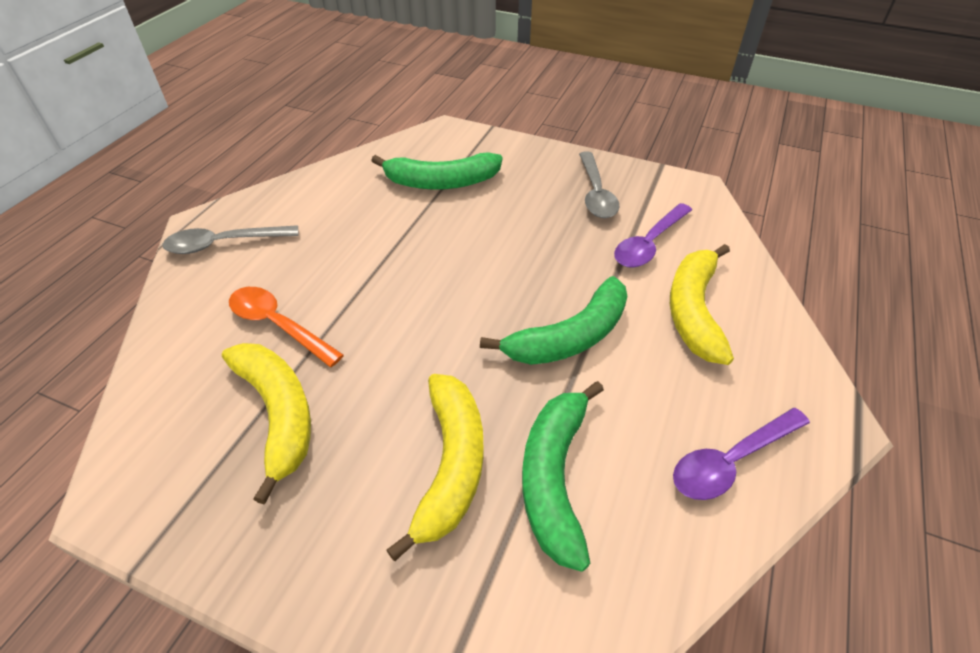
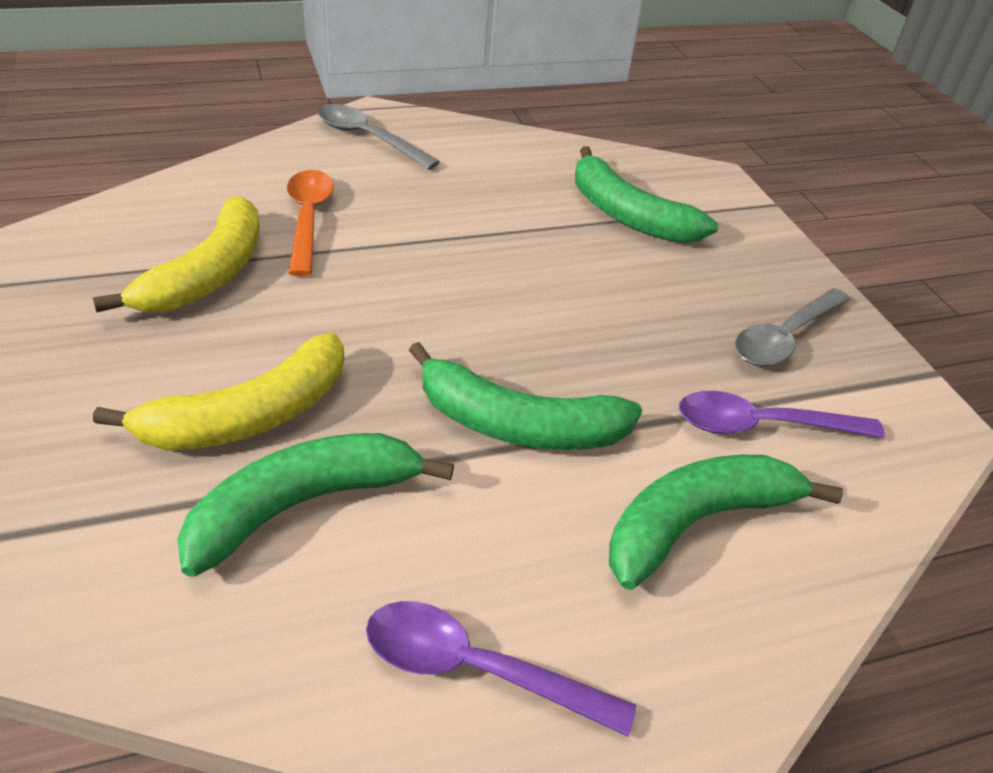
camera: 45 degrees right, 5 degrees down
yellow banana [670,244,734,365] -> green banana [609,455,843,590]

